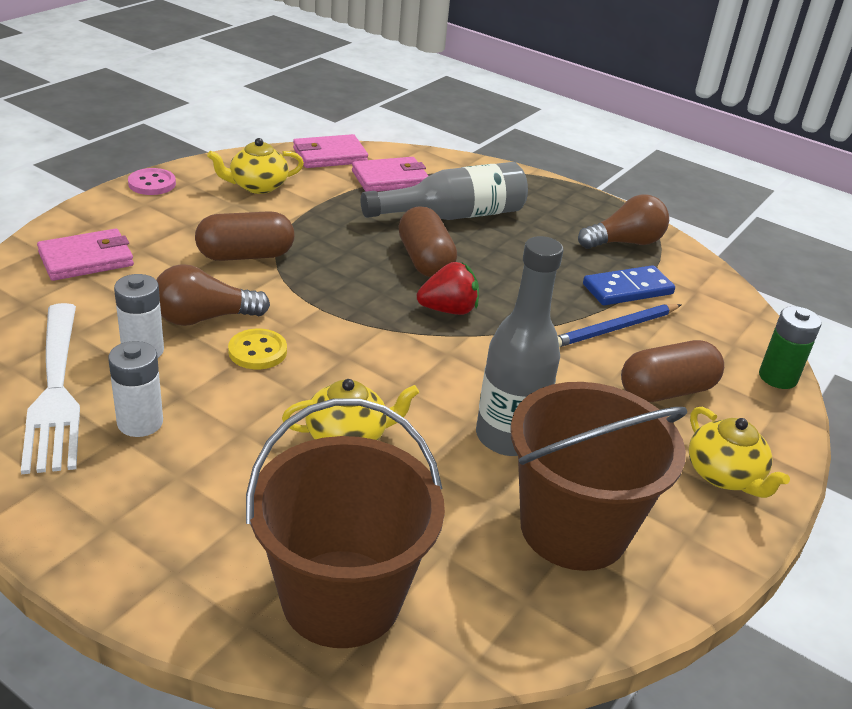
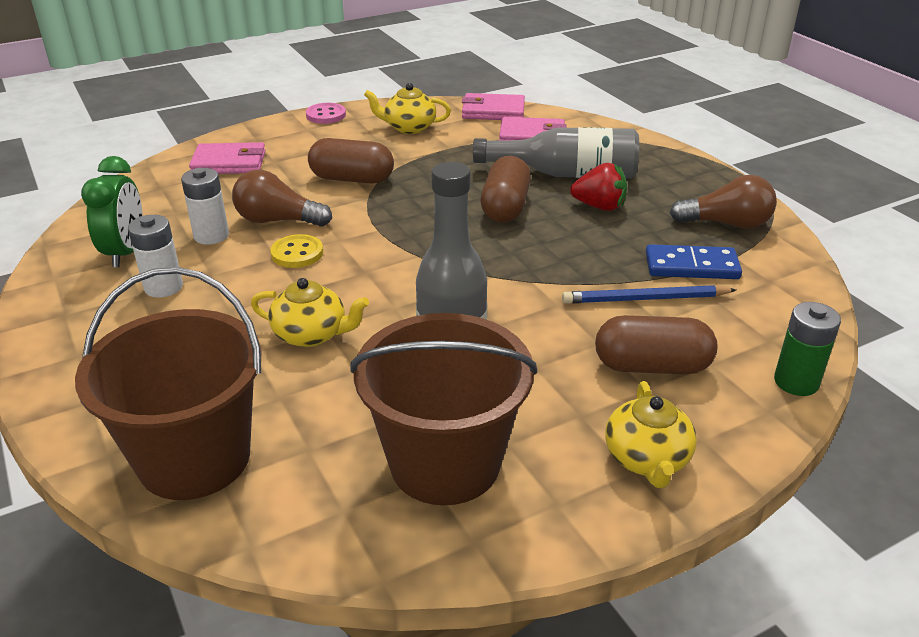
camera: 30 degrees right, 0 degrees up
white fork [21,303,80,474] -> green clock [81,156,143,267]
red strawberry [417,262,479,315] -> red strawberry moved to [570,163,627,211]

